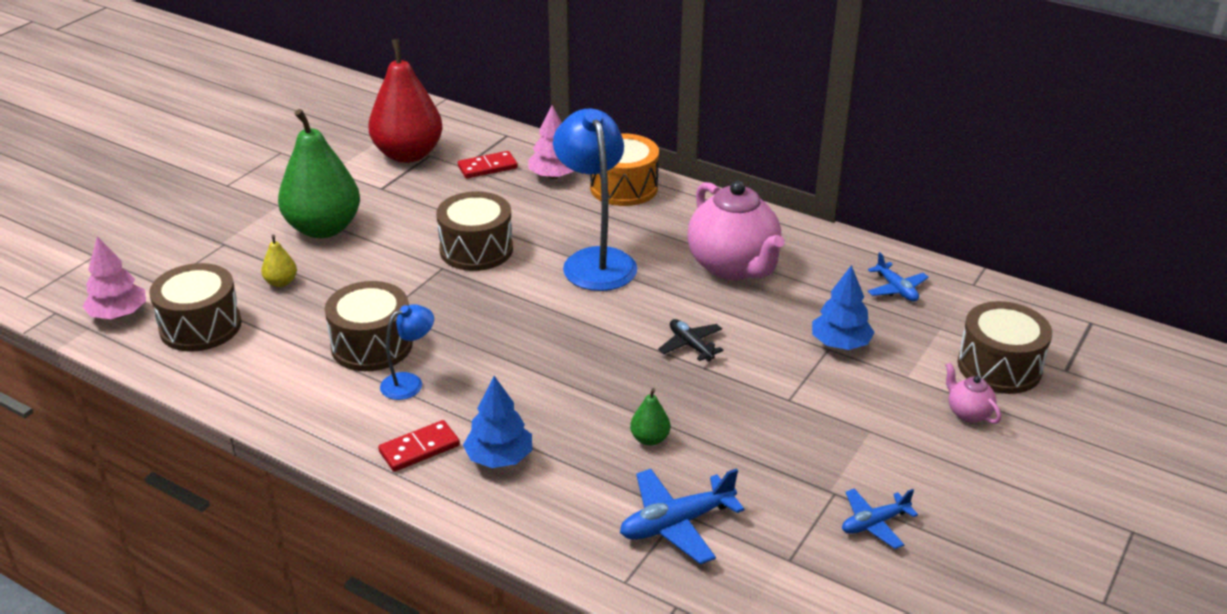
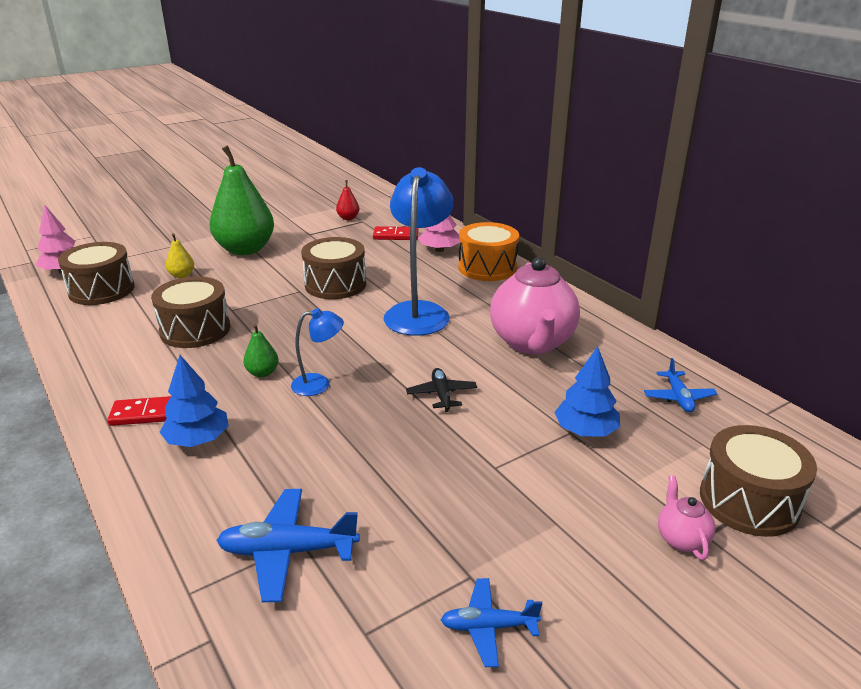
camera: 25 degrees right, 5 degrees down
red pear [368,39,443,163] -> red pear [336,180,360,220], size x0.41
blue lamp [380,304,434,400] -> blue lamp moved to [291,308,344,396]
green pear [630,388,670,446] -> green pear moved to [243,324,279,377]

